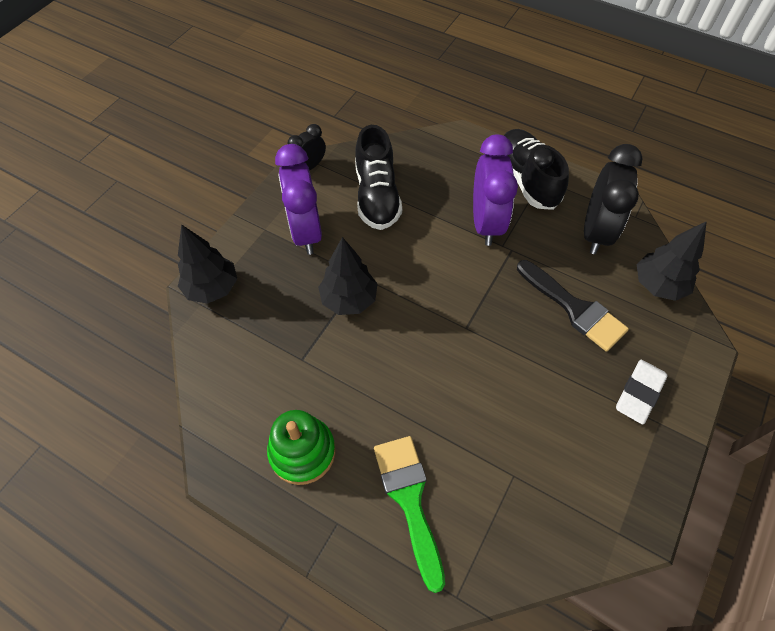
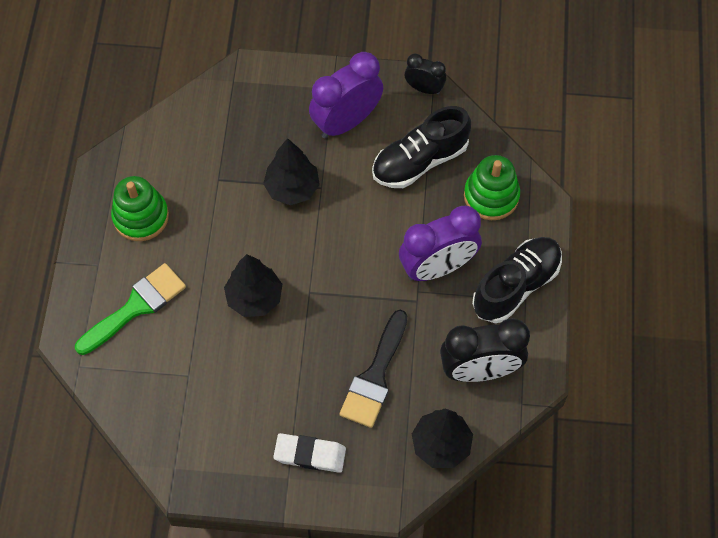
camera: 65 degrees right, 5 degrees up
black tree [178,224,237,304] -> black tree moved to [224,254,282,317]
none -> green stacking toy [464,155,520,220]

